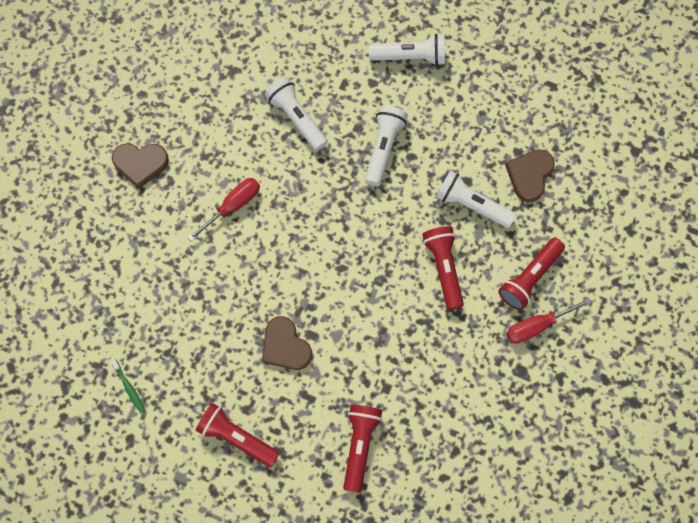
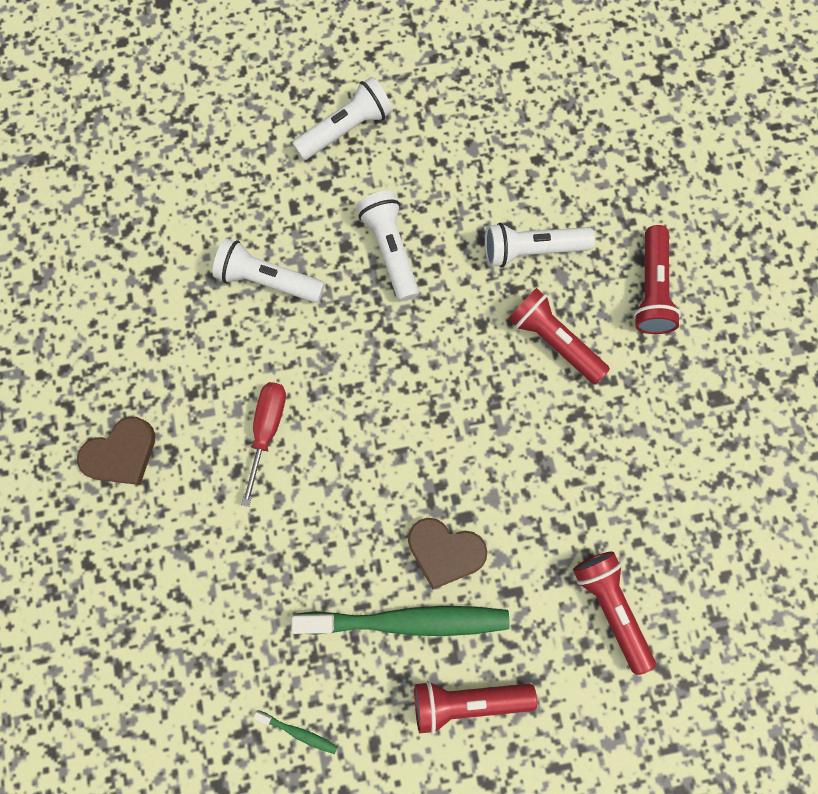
camera: 35 degrees left, 5 degrees up
brown heart [505,149,555,202] -> none
red screwdriver [506,298,592,344] -> none
none -> green toothbrush [291,606,510,636]

